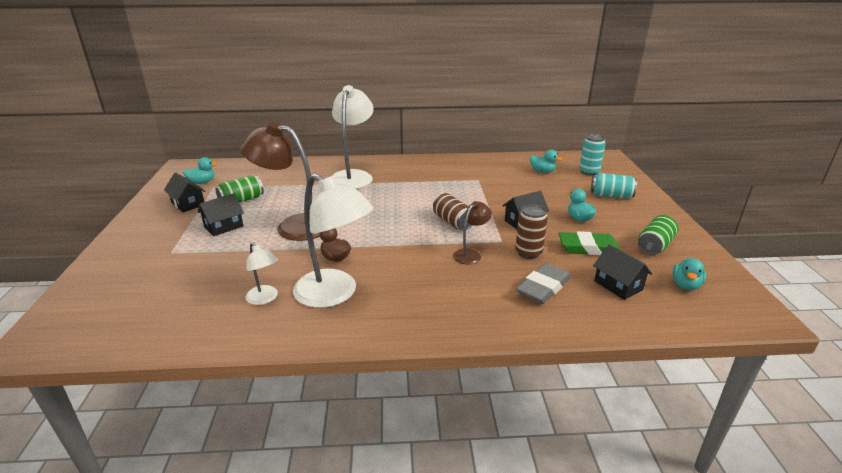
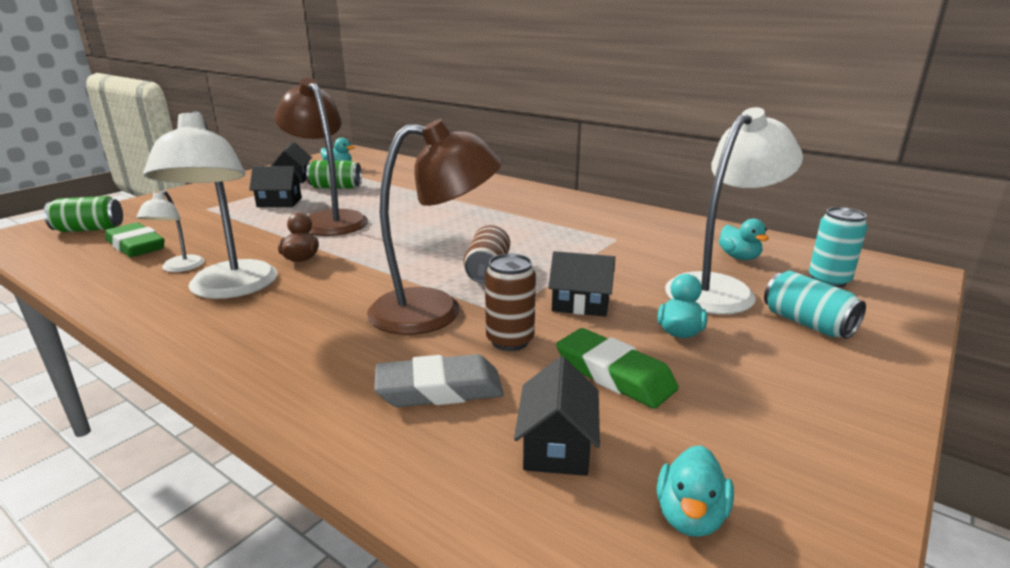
camera: 40 degrees right, 5 degrees down
white lamp [332,85,374,189] -> white lamp moved to [665,107,803,315]
brown lamp [453,201,492,265] -> brown lamp [367,119,503,335], size x2.03
green can [638,215,679,255] -> green can moved to [44,196,123,232]
turquoise duck [672,258,706,290] -> turquoise duck turned 45 degrees counterclockwise [657,445,734,537]
none -> green eraser [105,222,164,257]

